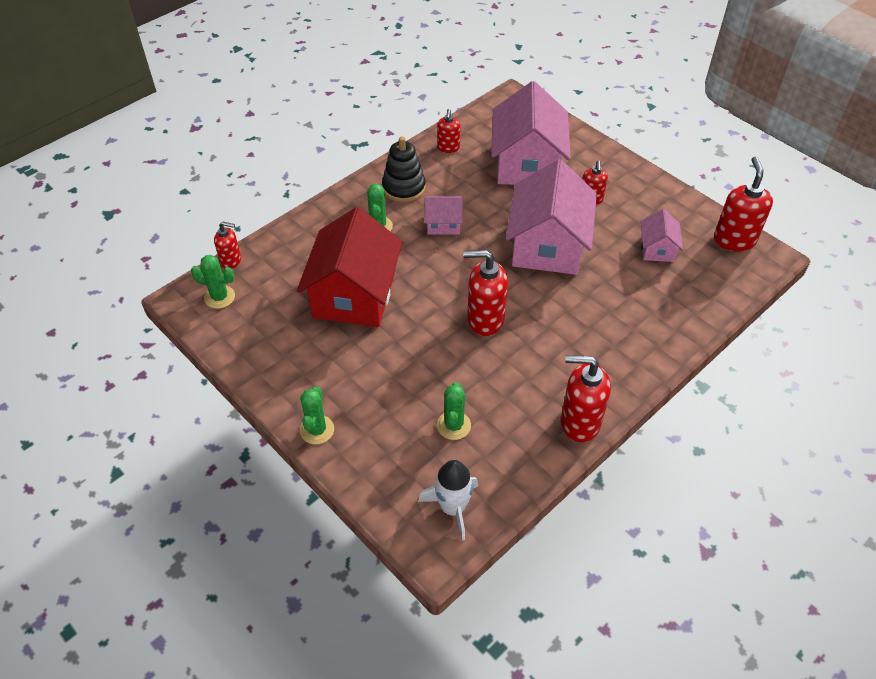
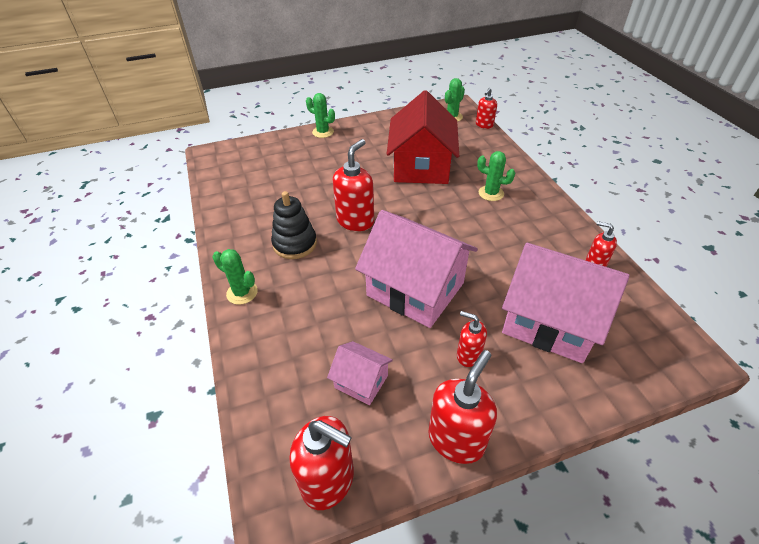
camera: 115 degrees right, 5 degrees down
red house [297,207,403,327] -> red house turned 60 degrees clockwise [387,90,459,184]
black stacking toy [382,137,425,202] -> black stacking toy moved to [271,191,317,259]
white rocket [418,460,478,541] -> none
pink house [425,196,463,235] -> none
green cactus [437,382,471,440] -> green cactus moved to [212,249,258,305]
red soap dispenser [561,355,611,442] -> red soap dispenser moved to [428,350,497,464]

